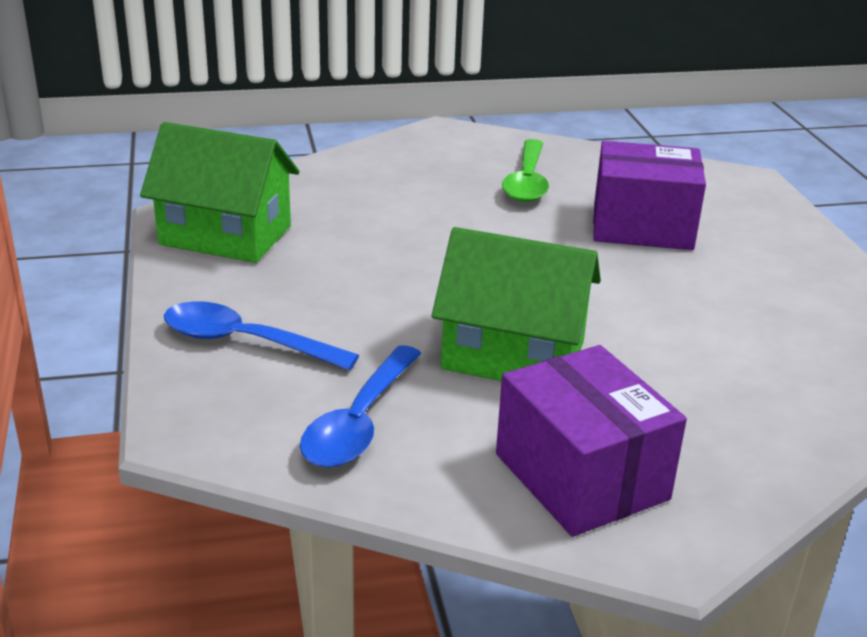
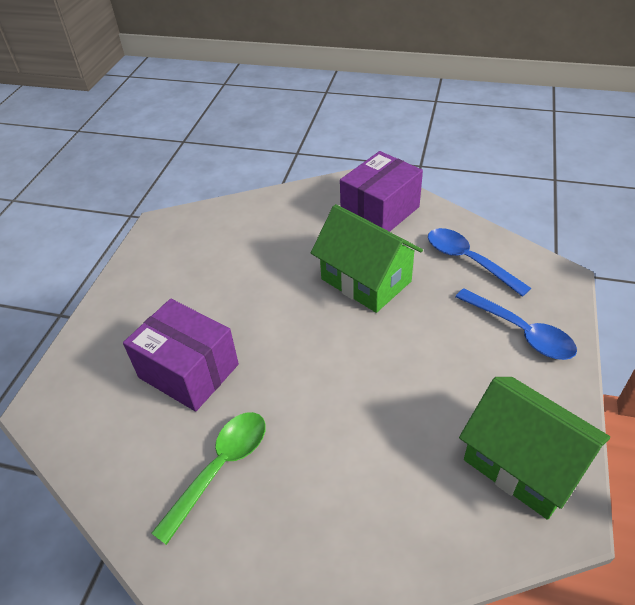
camera: 150 degrees left, 15 degrees up
blue spoon [300,345,422,468] -> blue spoon turned 90 degrees counterclockwise [428,228,531,297]
purple box [496,345,687,537] -> purple box turned 45 degrees clockwise [340,151,423,232]

